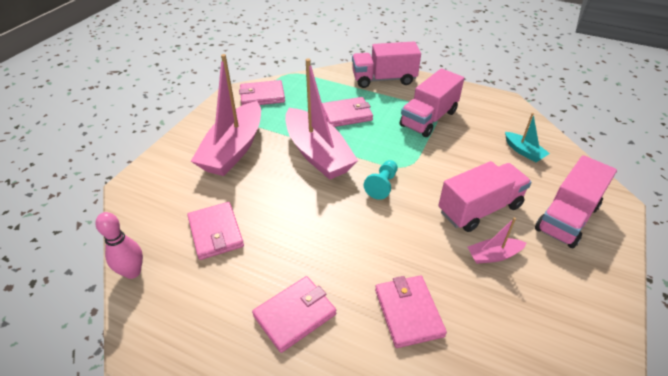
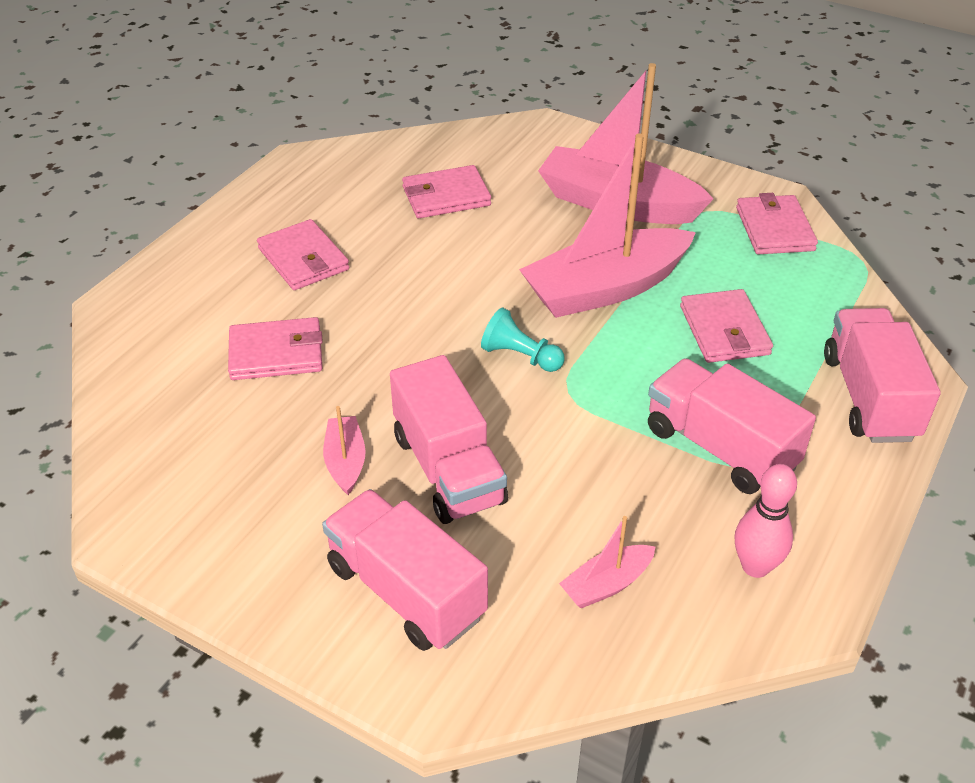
camera: 95 degrees right, 0 degrees up
pink bowling pin [95,212,143,279] -> pink bowling pin moved to [735,464,797,578]
turquoise boat [505,113,550,162] -> pink boat [559,516,656,608]

